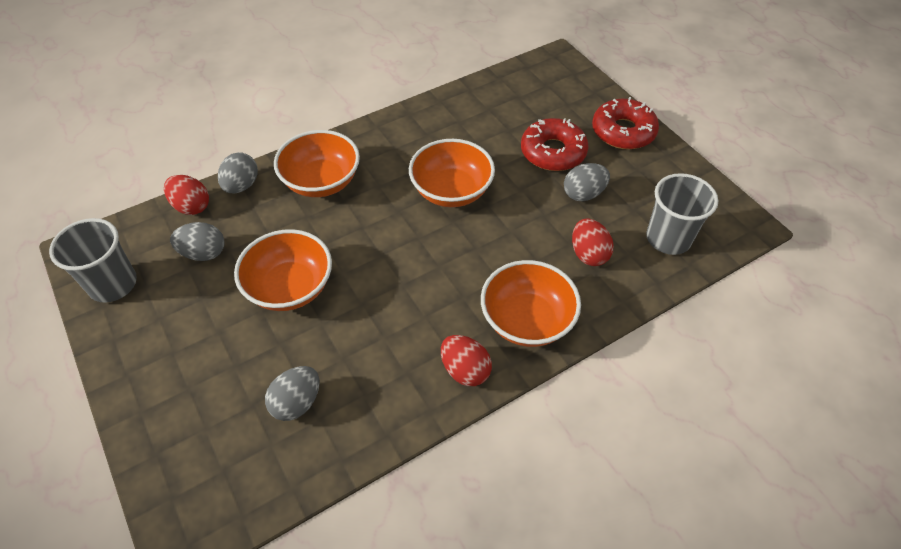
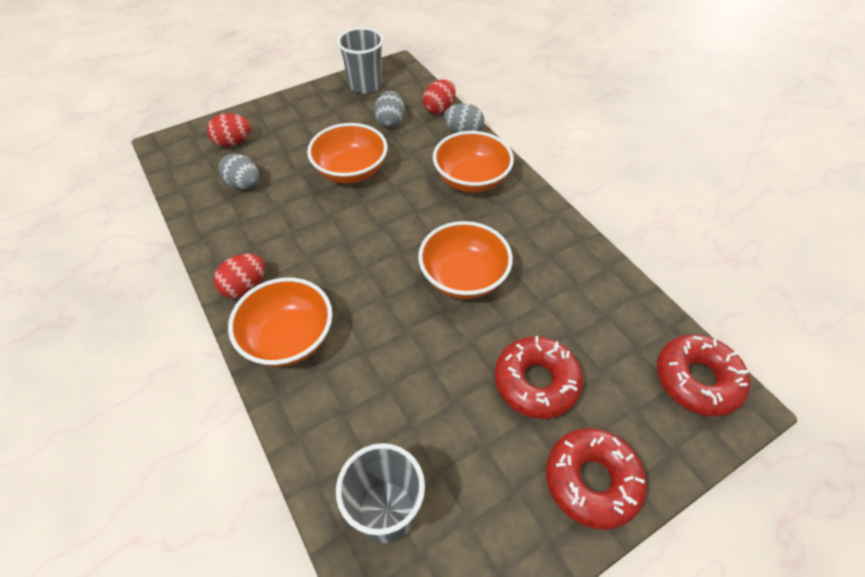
camera: 90 degrees right, 0 degrees up
grey egg [564,163,610,202] -> none
red egg [572,218,614,266] -> red egg moved to [207,113,251,147]
none -> red donut [657,334,750,417]

